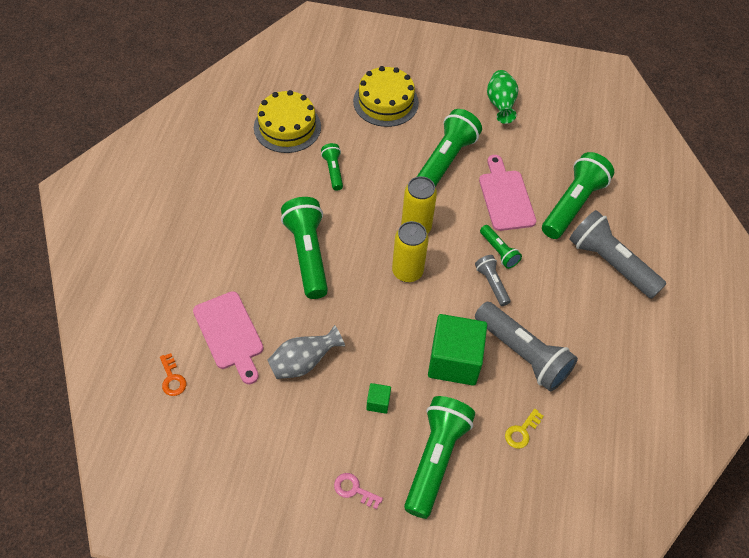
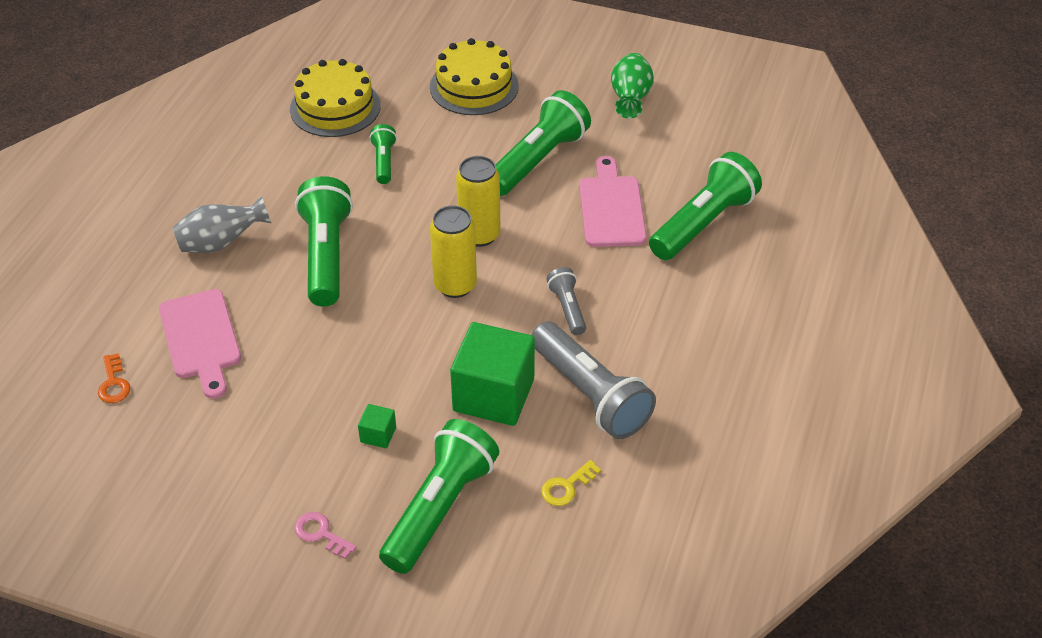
camera: 10 degrees right, 10 degrees down
grey vase [268,325,345,379] -> grey vase moved to [173,195,271,253]
green flashlight [480,225,522,269] -> none
grey flashlight [569,210,666,299] -> none

